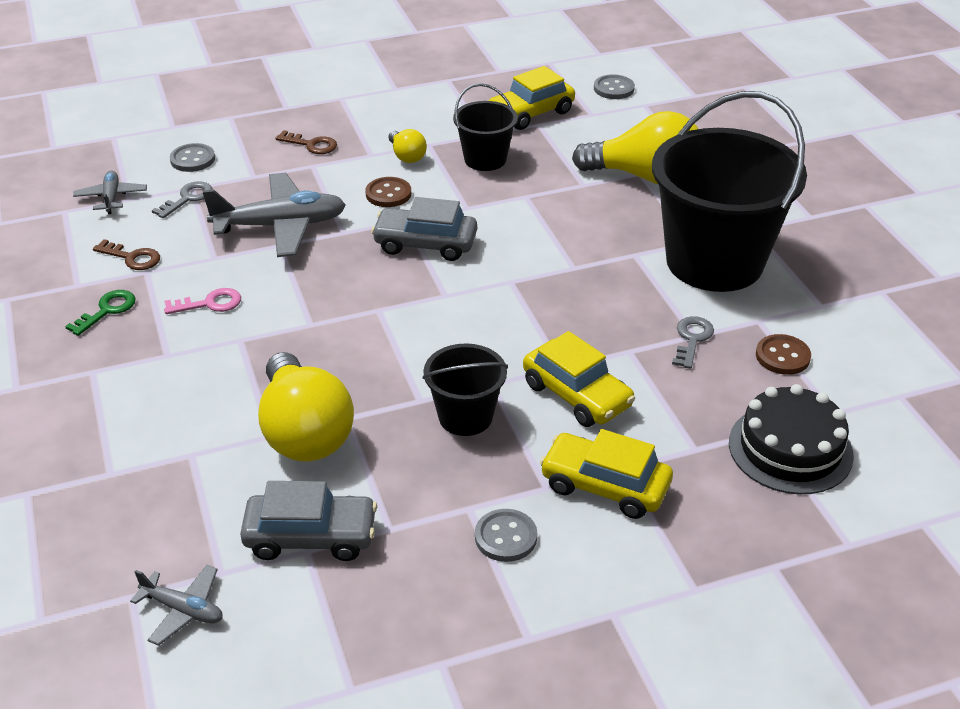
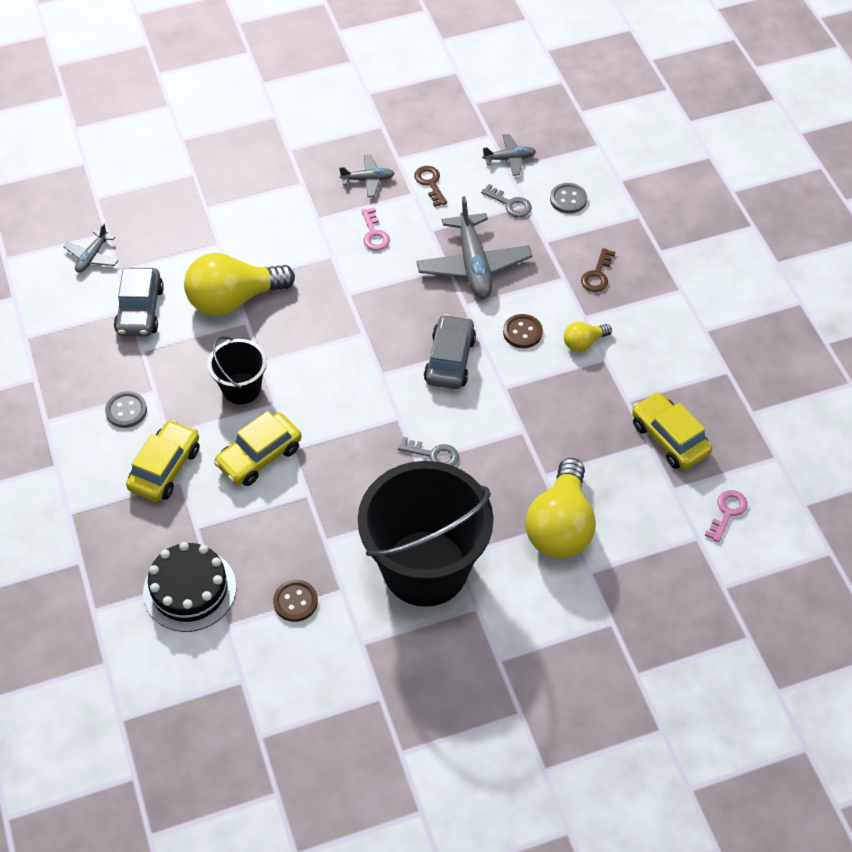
camera: 90 degrees right, 15 degrees up
green key [65,290,135,336] -> grey plane [339,154,395,197]
brown key [93,239,160,270] -> brown key turned 135 degrees clockwise [414,166,447,207]
black bucket [453,83,518,171] -> none
grey button [594,74,635,99] -> pink key [705,490,748,542]
grey key [672,316,714,369] -> grey key moved to [398,437,459,466]

